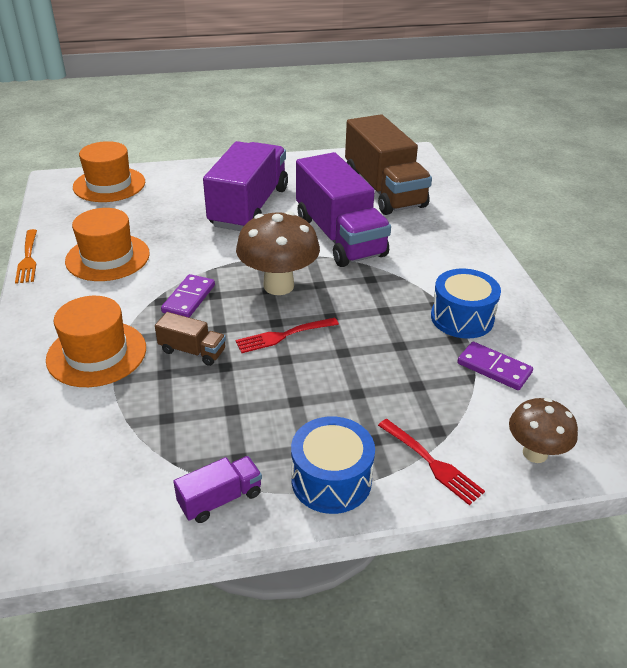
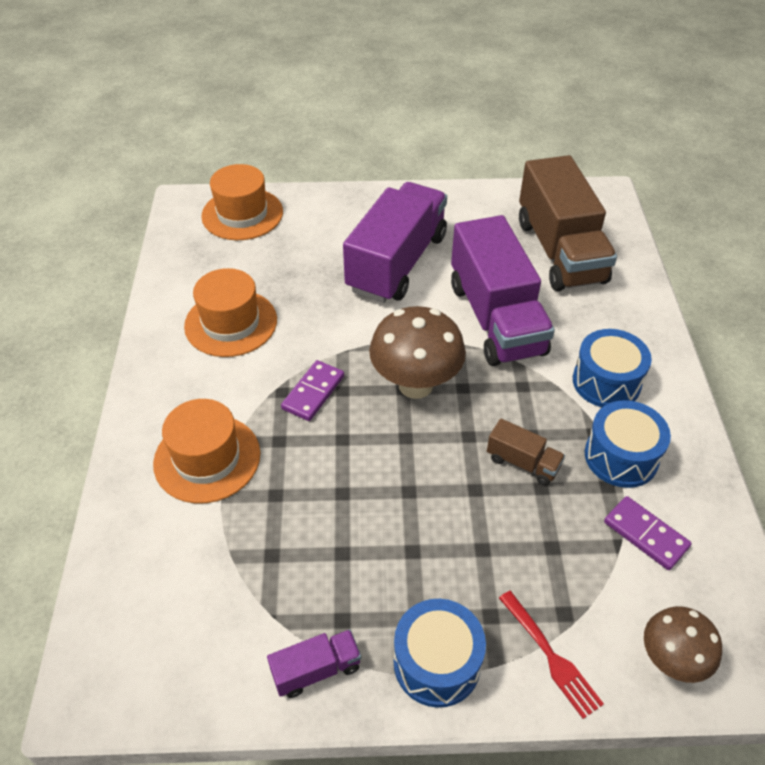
camera: 10 degrees right, 10 degrees up
orange fork [15,229,37,284] -> none
brown truck [155,312,226,366] -> brown truck moved to [487,419,565,485]
red fork [235,318,339,353] -> none
none -> blue drum [573,329,652,407]

